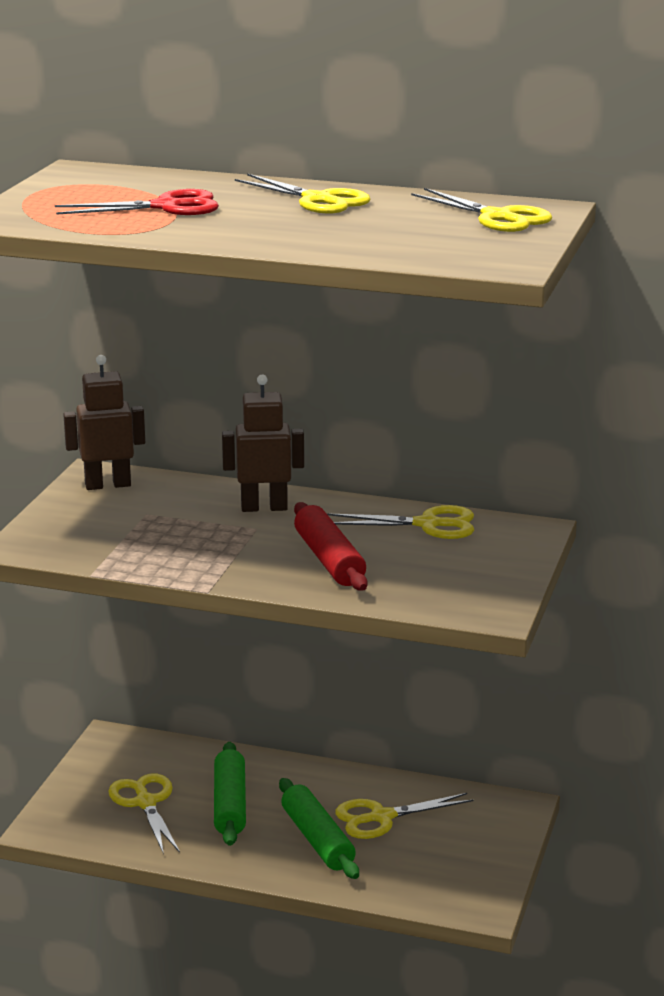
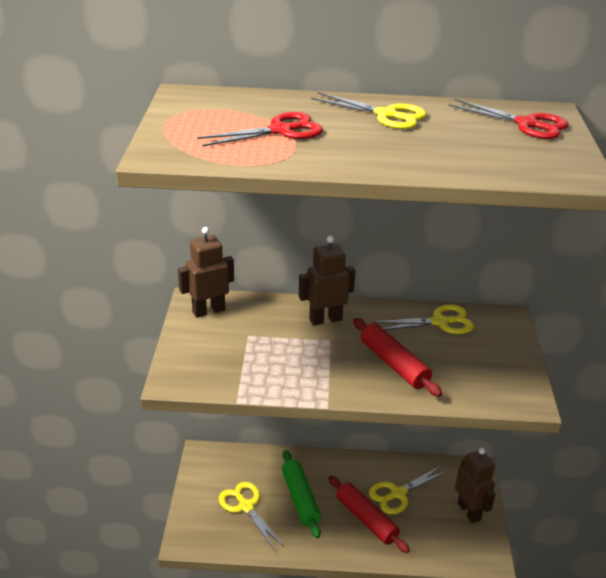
camera: 15 degrees left, 10 degrees up
green rolling pin [279,778,359,879] -> red rolling pin [328,476,410,553]
yellow scissors [411,188,552,232] -> red scissors [449,99,569,139]
none -> brown robot [455,448,495,523]

